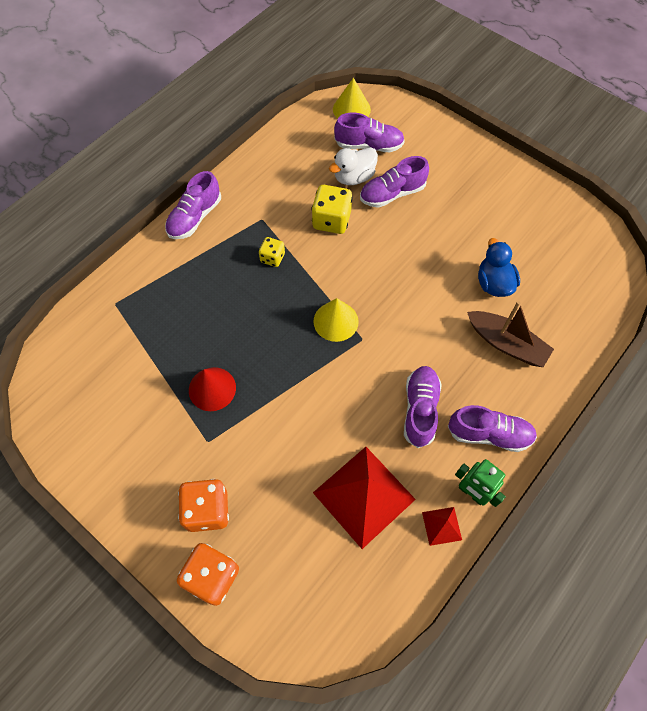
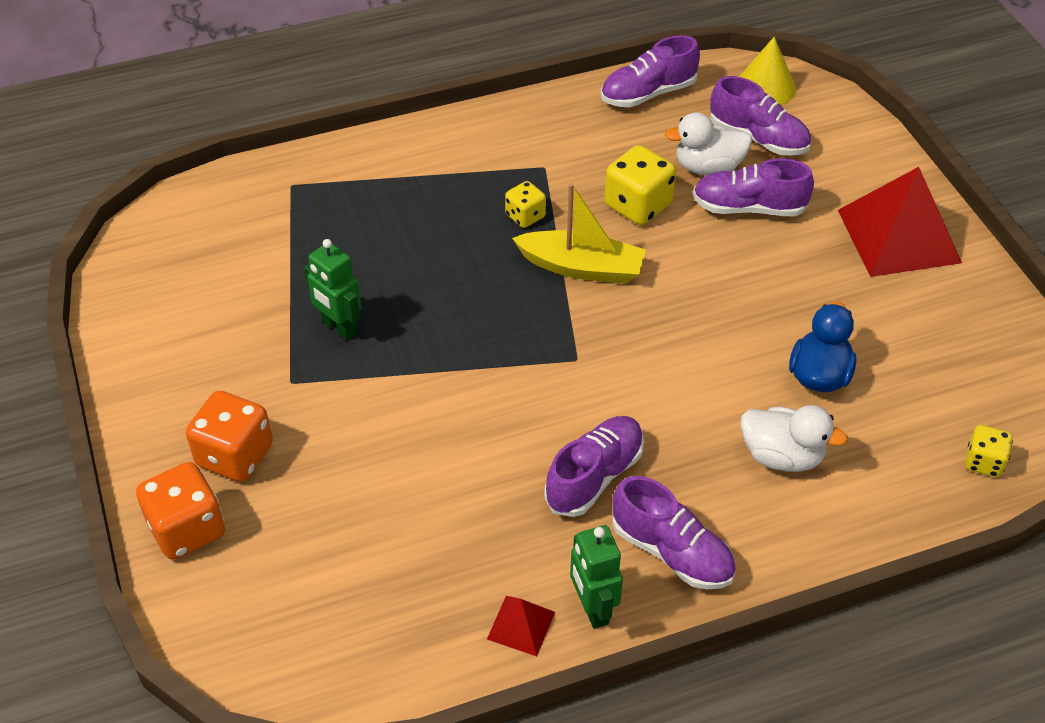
camera: 30 degrees right, 15 degrees down
purple shoe [165,171,221,239] -> purple shoe moved to [601,35,700,108]
red cone [189,367,236,411] -> green robot [304,239,361,340]
yellow cone [313,298,359,342] -> none
red pyramid [313,447,416,549] -> red pyramid moved to [838,167,962,277]
brown boat [467,301,554,367] -> white duck [741,405,848,472]
none -> yellow boat [512,183,646,284]
none -> yellow dice [965,425,1013,477]

